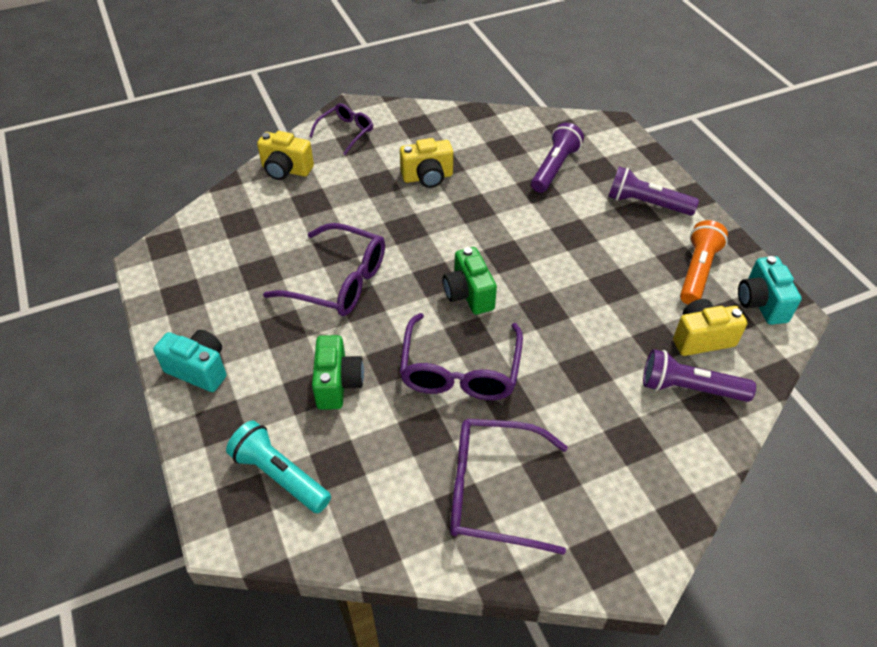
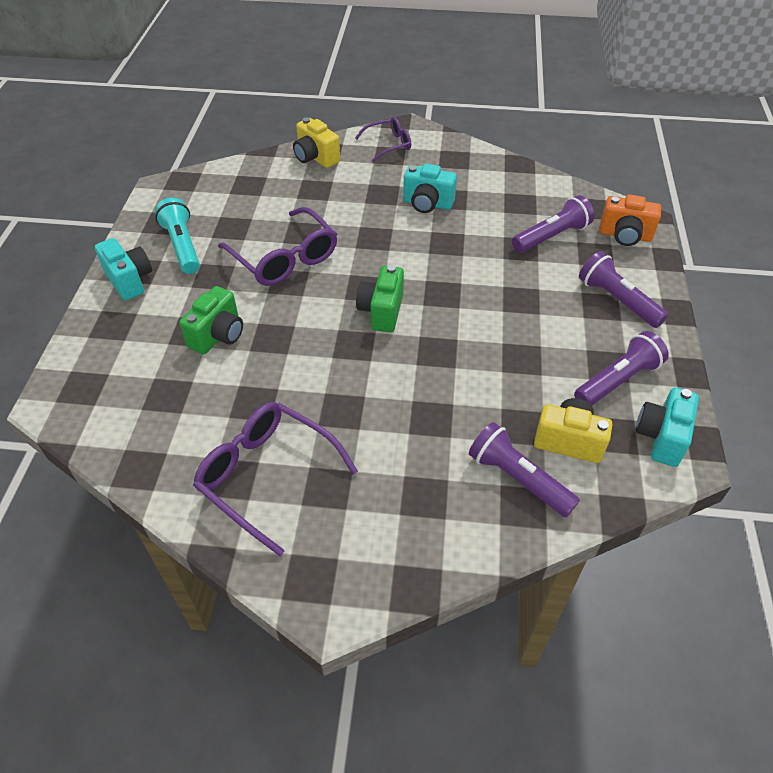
camera: 30 degrees right, 0 degrees up
turquoise flashlight [226,420,331,513] -> turquoise flashlight moved to [155,198,200,274]
purple glasses [399,313,523,400] -> none
yellow camera [400,138,453,188] -> turquoise camera [403,164,457,213]
orange flashlight [680,220,728,305] -> purple flashlight [574,331,669,405]
none -> orange camera [599,194,661,246]

